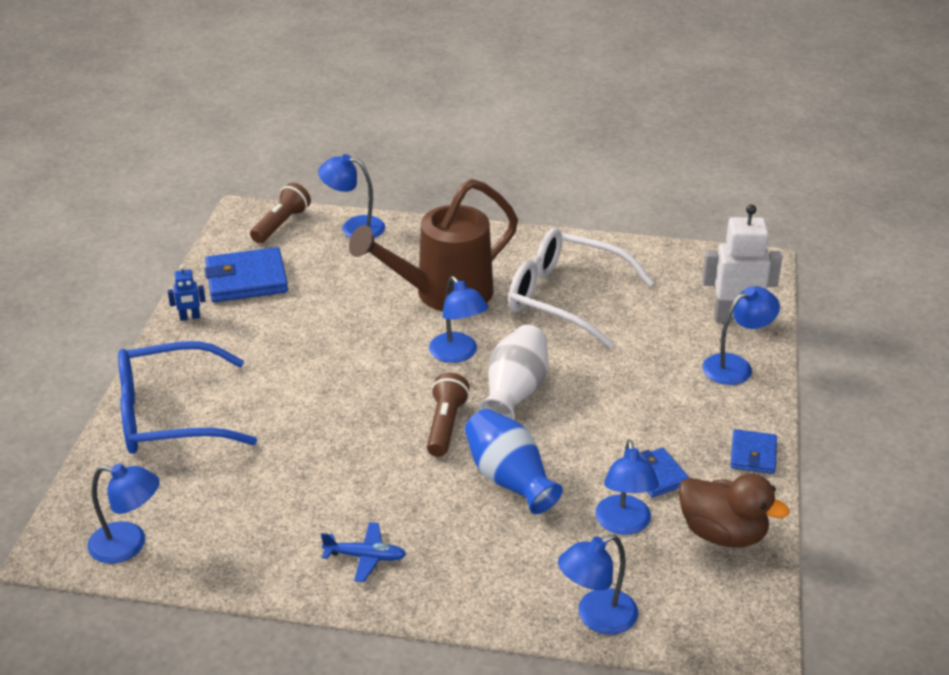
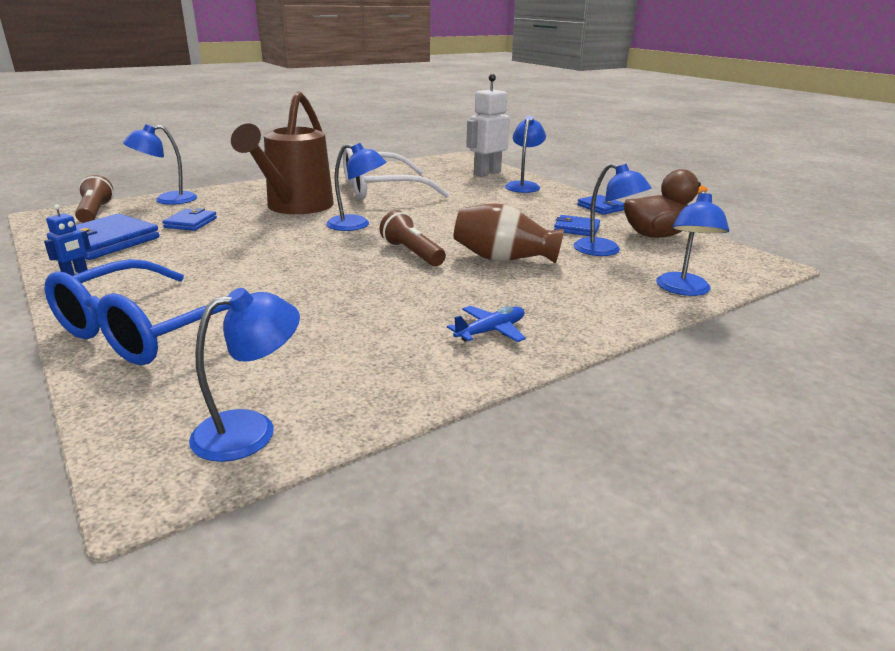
camera: 45 degrees left, 10 degrees down
blue vase [465,409,563,514] -> brown vase [453,203,564,264]
white vase [479,324,548,420] -> none
none -> blue wallet [162,208,217,231]

